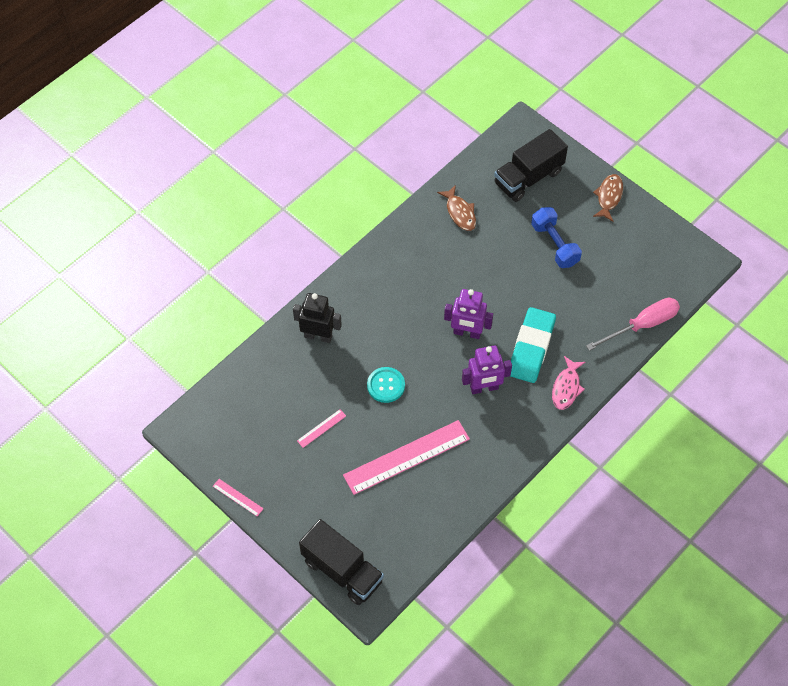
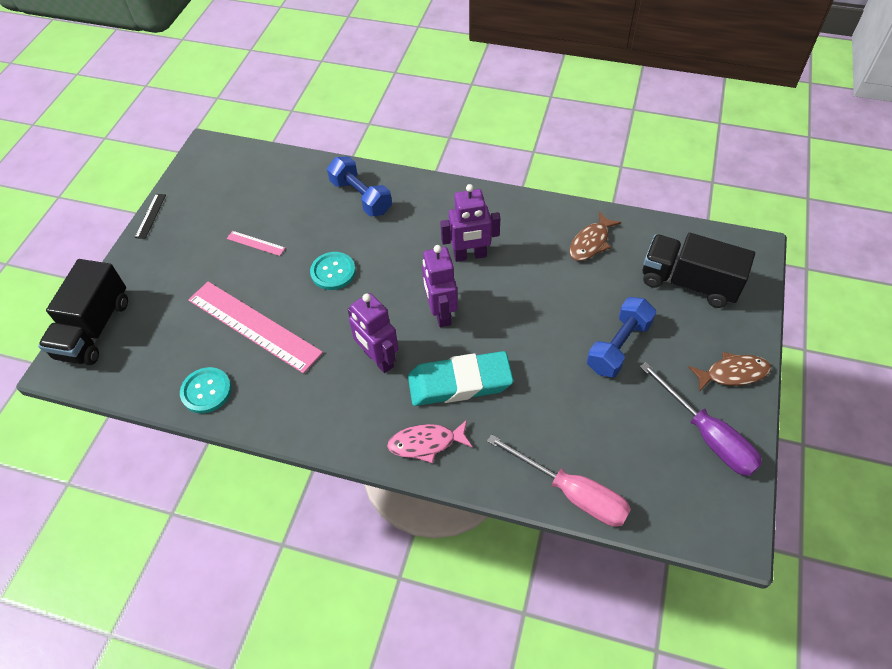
camera: 65 degrees right, 5 degrees down
pink ruler [213,479,264,516] -> black ruler [135,194,166,239]
black robot [293,293,342,343] -> blue dumbbell [327,156,392,216]
none -> turquoise button [180,367,232,413]
none -> purple robot [440,184,500,262]
none -> purple screwdriver [640,362,762,476]

